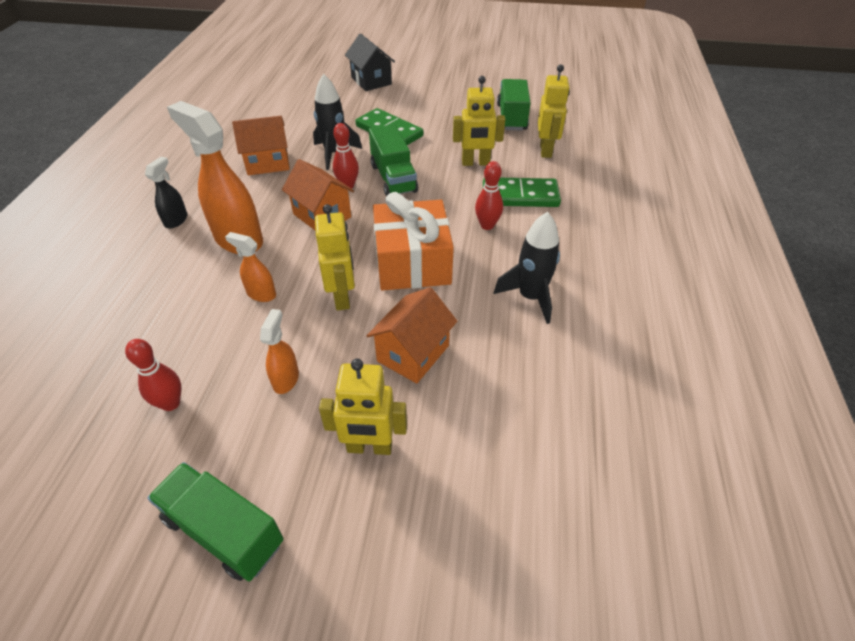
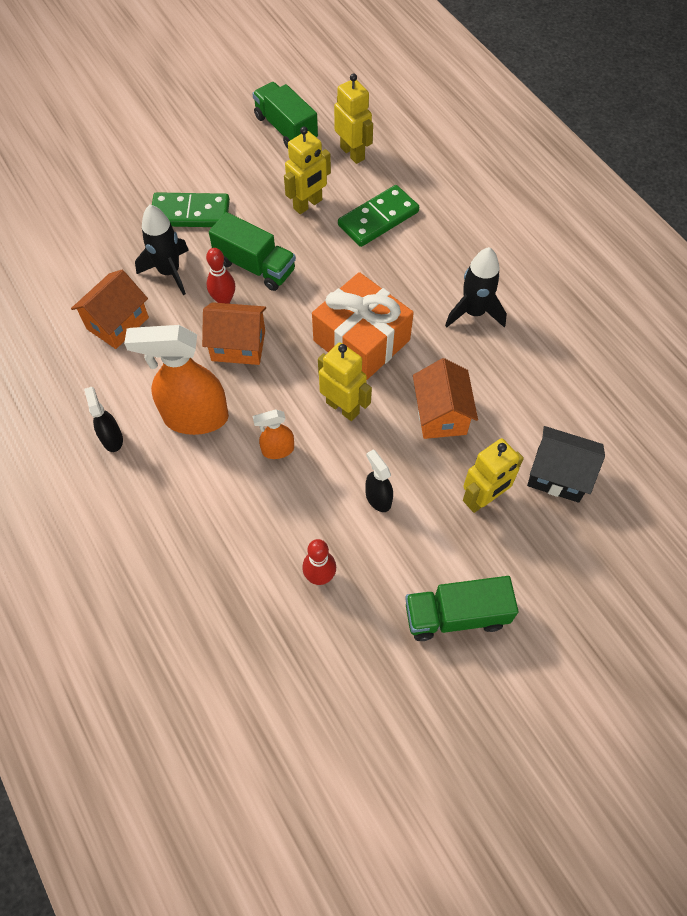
camera: 40 degrees left, 15 degrees up
orange spray bottle [260,309,299,394] -> black spray bottle [366,449,393,512]
black house [345,33,395,91] -> black house moved to [527,426,605,503]
red bowling pin [475,161,503,230] -> none

